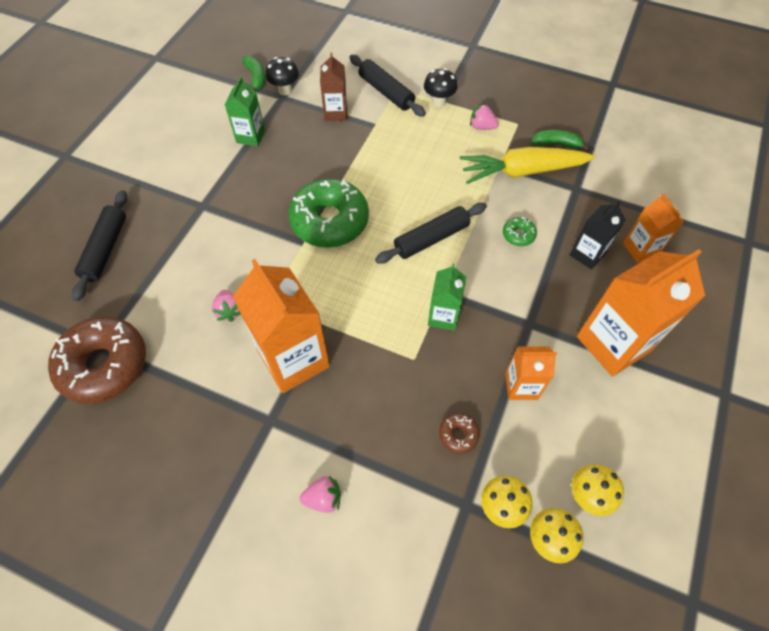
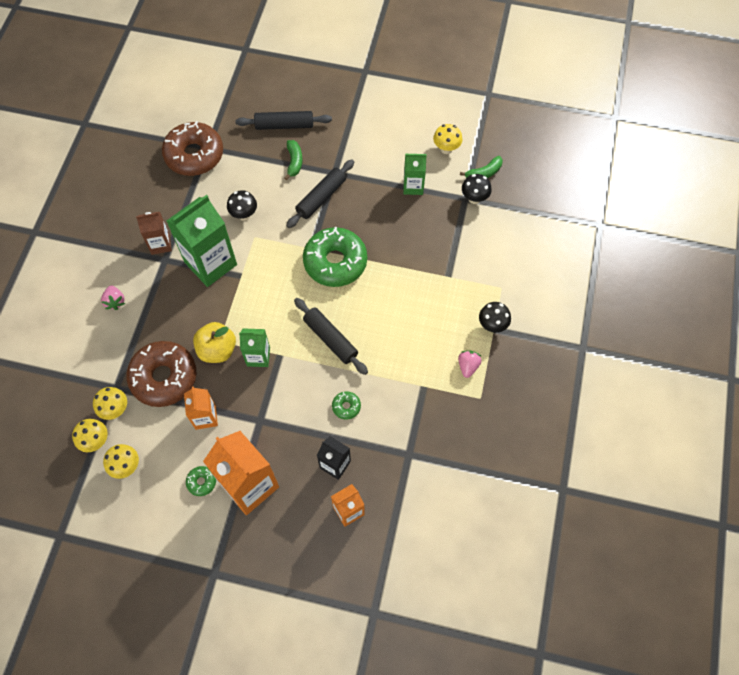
camera: 80 degrees right, 5 degrees up
pink strawberry [212,290,241,322] -> black mushroom [227,190,257,221]
orange carton [233,259,330,393] -> green carton [167,195,237,287]
brown carton [320,53,347,121] -> brown carton moved to [136,212,172,255]
black rolling pin [349,55,426,117] -> black rolling pin moved to [286,159,354,228]
brown donut [439,413,480,453] -> brown donut [126,341,196,407], size x2.39
yellow carrot [460,147,595,184] -> none
green banana [531,130,589,152] -> green banana moved to [284,140,302,180]
none -> green donut [186,466,216,496]
none -> yellow apple [193,322,236,363]
none -> yellow mushroom [433,124,462,154]

